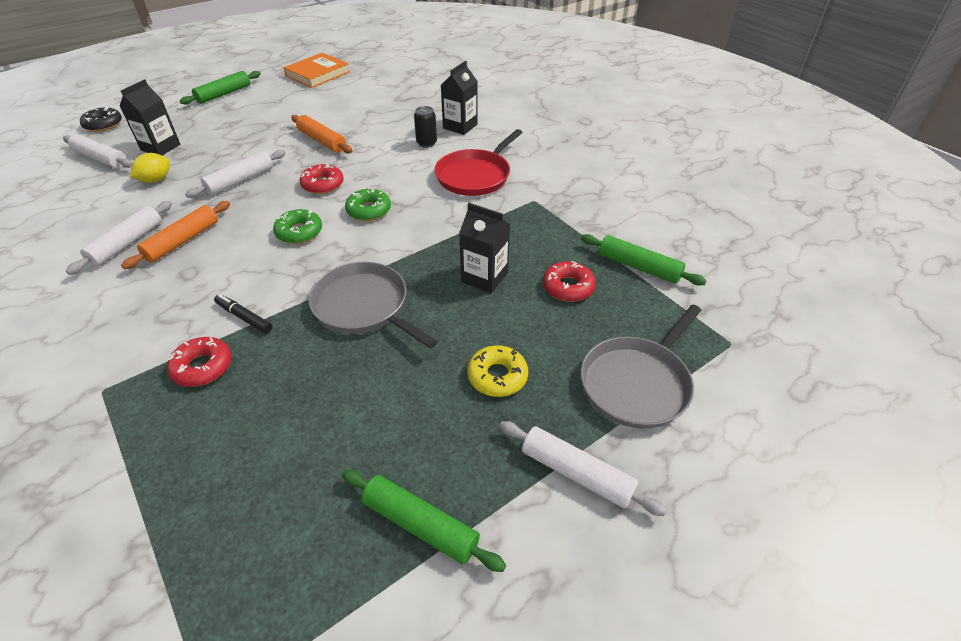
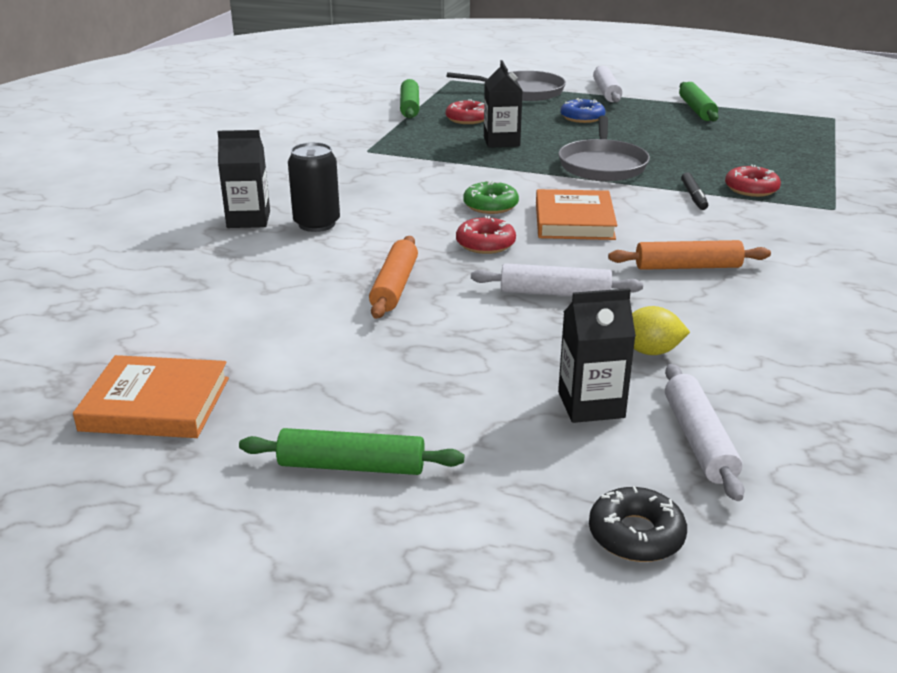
camera: 125 degrees left, 15 degrees down
white rolling pin [66,201,172,275] -> none
green donut [273,209,322,244] -> orange book [536,189,617,240]
black can [414,106,437,148] -> black can [288,142,340,232], size x1.51
red pan [435,129,523,196] -> none
yellow donut [467,345,528,397] -> blue donut [561,98,605,123]

